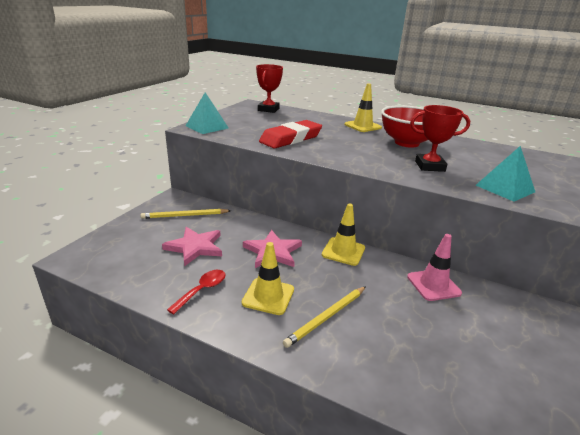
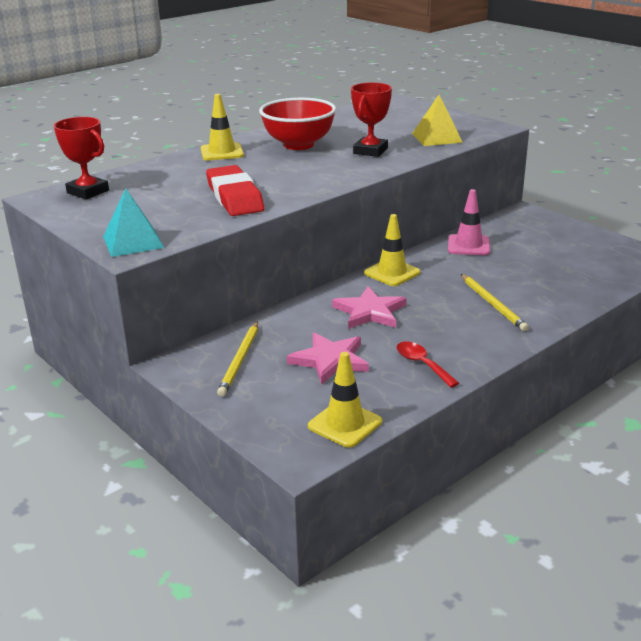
camera: 65 degrees left, 0 degrees up
yellow traffic cone [242,242,294,315] -> yellow traffic cone moved to [308,352,382,448]
turquoise pyramid [476,146,535,202] -> yellow pyramid [412,95,463,146]

